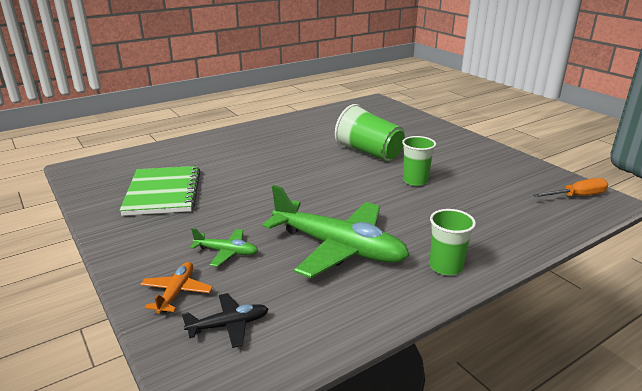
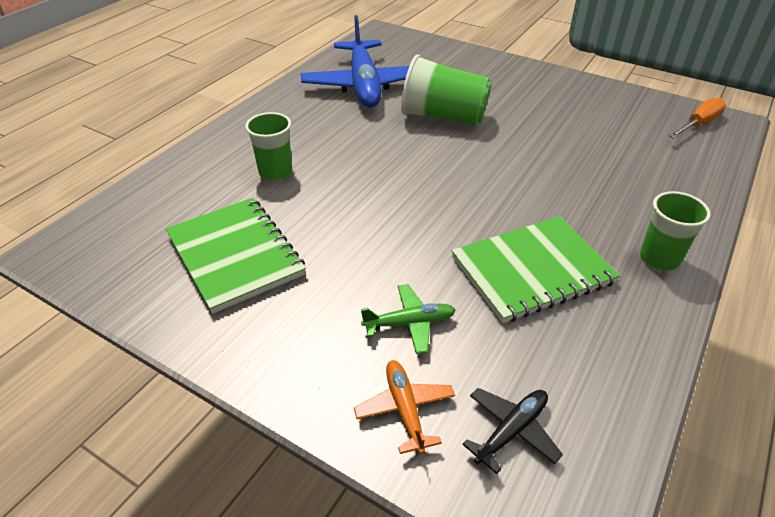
camera: 25 degrees left, 15 degrees up
green plane [262,185,410,278] -> green notebook [452,216,620,323]
green cup [402,136,436,186] -> green cup moved to [245,112,292,181]
none -> blue plane [301,15,409,108]

